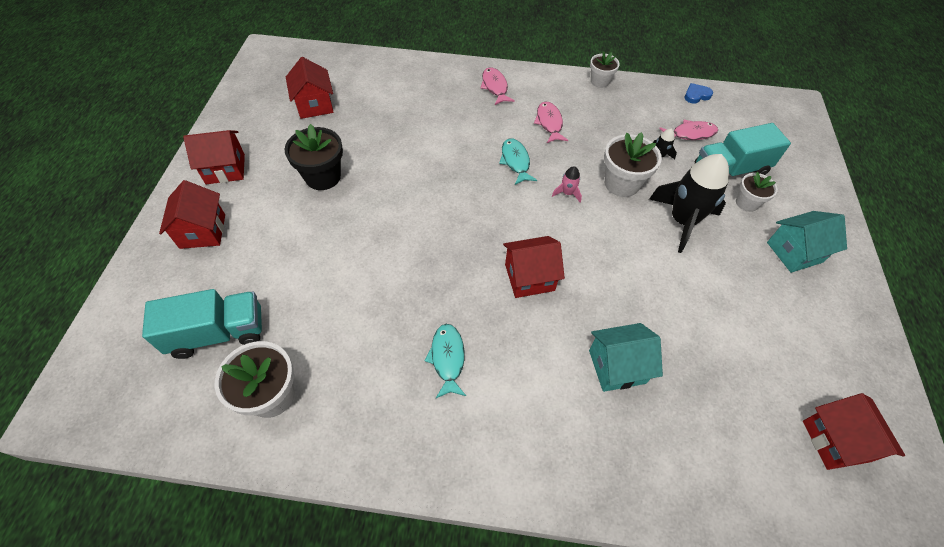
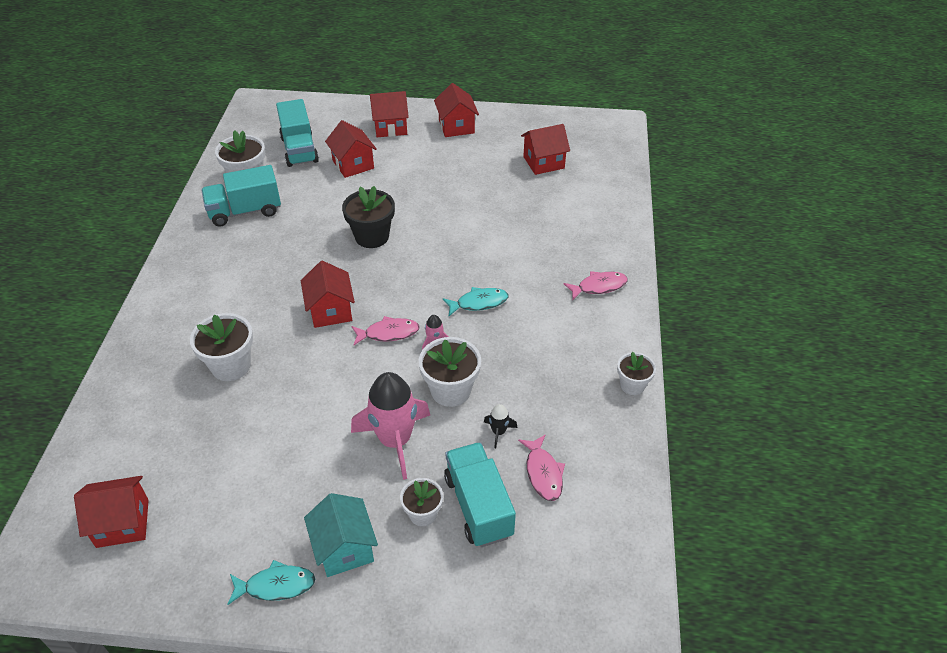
camera: 90 degrees right, 10 degrees down
black flower pot [284,124,343,190] -> black flower pot moved to [342,186,395,248]
turquoise fish [424,324,466,398] -> turquoise fish moved to [227,560,315,605]
pink fish [534,101,568,143] -> pink fish moved to [351,316,420,345]
turquoise house [589,323,663,392] -> white flower pot [190,313,253,381]
black rocket [649,154,729,253] -> pink rocket [351,372,430,480]
blue heart [685,83,713,104] -> none
none -> turquoise truck [201,165,281,227]
none -> red house [325,120,377,178]

